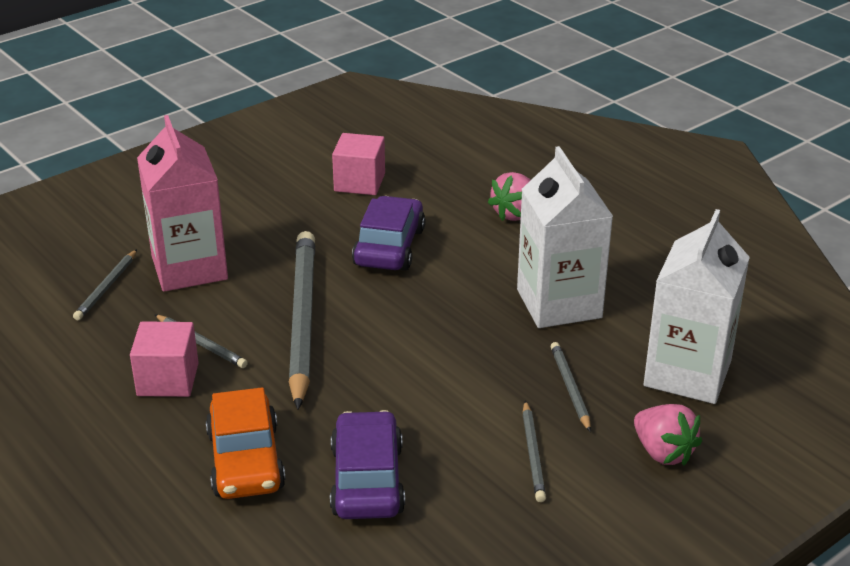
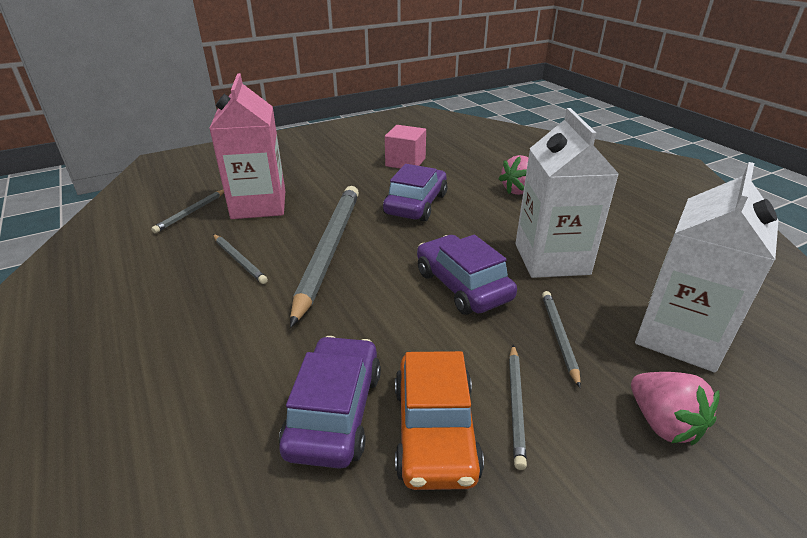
camera: 10 degrees right, 0 degrees up
pink cube [130,321,199,397] -> none
orange car [206,387,286,499] -> orange car moved to [395,351,484,490]
none -> purple car [417,235,517,315]

